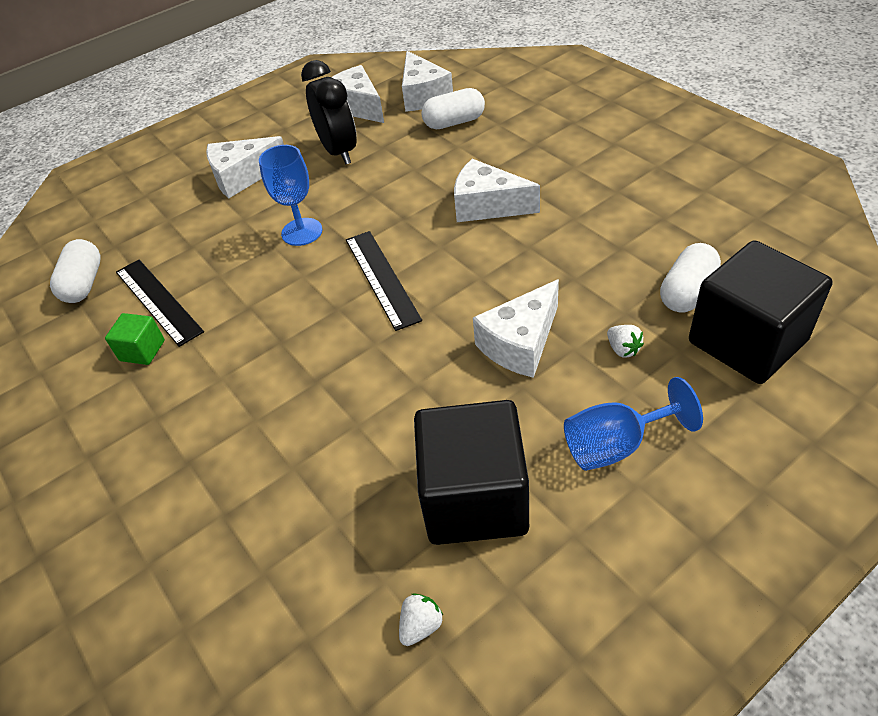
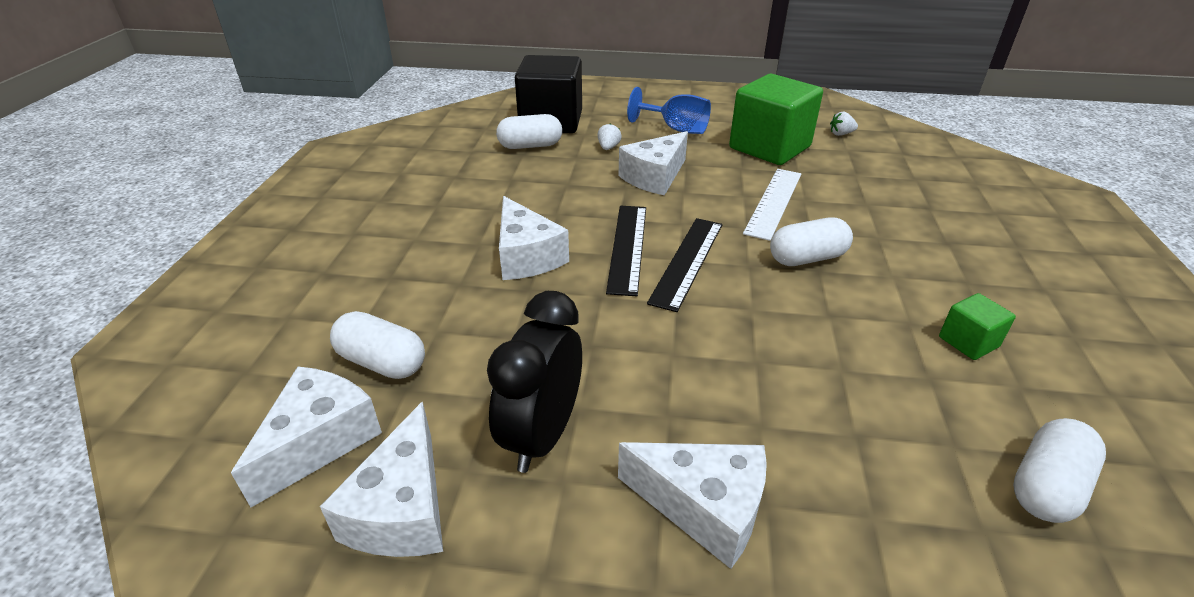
camera: 140 degrees left, 10 degrees down
black ruler [116,259,204,347] -> black ruler moved to [606,206,646,296]
blue goblet [259,145,322,246] -> none
black cube [414,400,529,545] -> green cube [729,74,823,165]
white cheese [473,279,559,378] -> white cheese turned 135 degrees clockwise [619,131,688,196]
none -> white ruler [743,169,801,241]
none -> white capsule [770,217,853,266]

